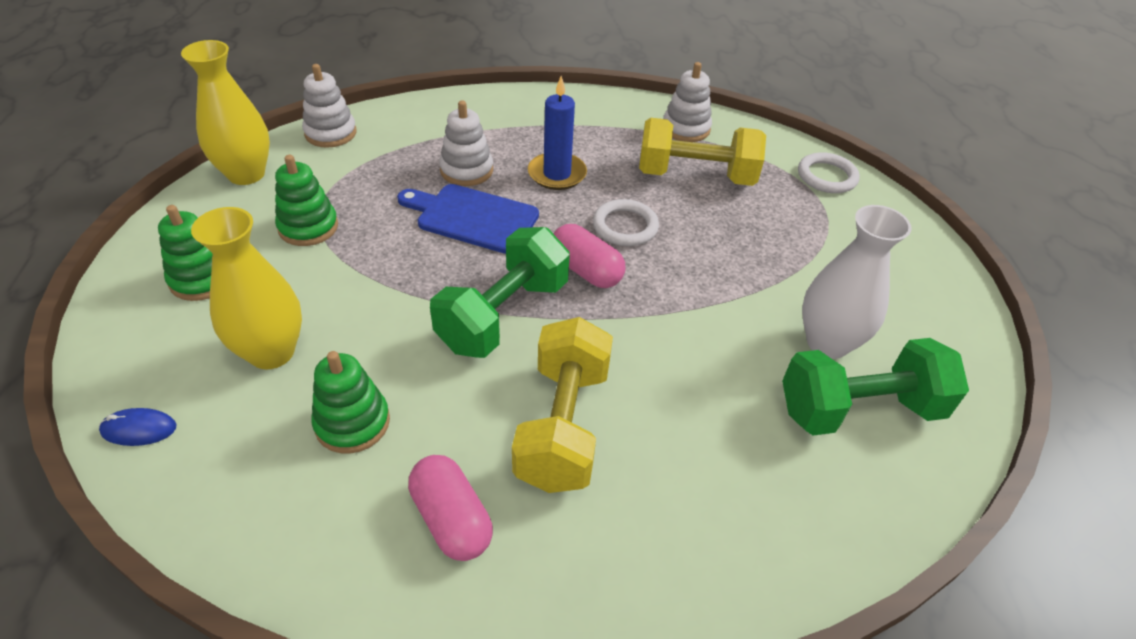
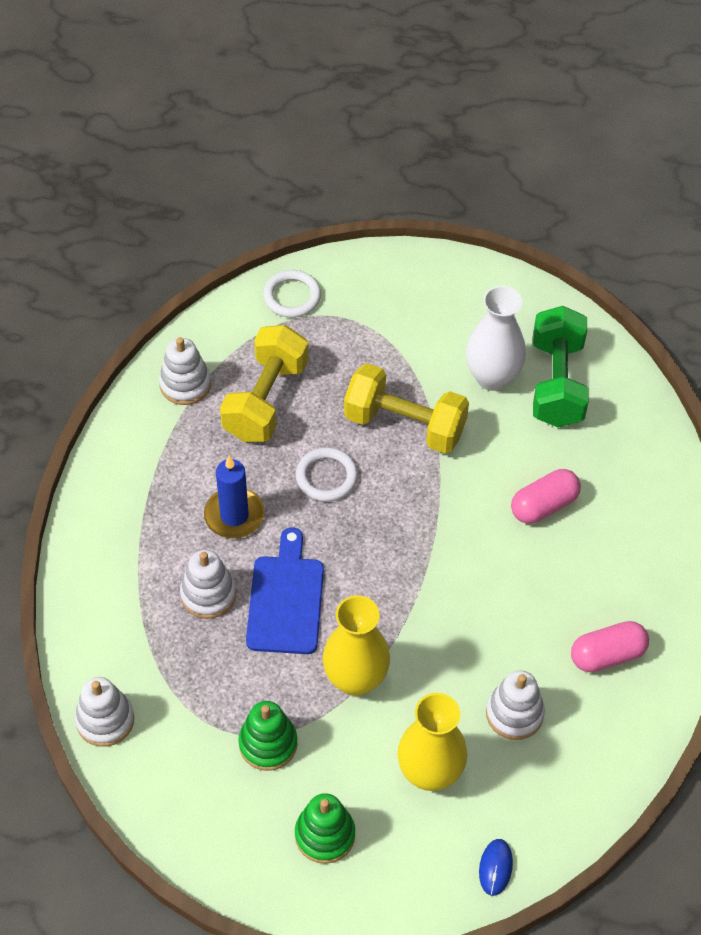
camera: 75 degrees left, 10 degrees up
yellow vase [181,40,270,185] -> yellow vase moved to [323,595,390,696]
green stacking toy [311,351,390,454] -> white stacking toy [486,670,545,740]
blue cutting board [397,184,539,254] -> blue cutting board turned 150 degrees clockwise [246,527,324,654]
green dumbbell [430,227,570,358] -> none
yellow dumbbell [512,317,613,493] -> yellow dumbbell moved to [344,363,469,454]
pink capsule [553,224,626,288] -> pink capsule moved to [511,469,581,524]

